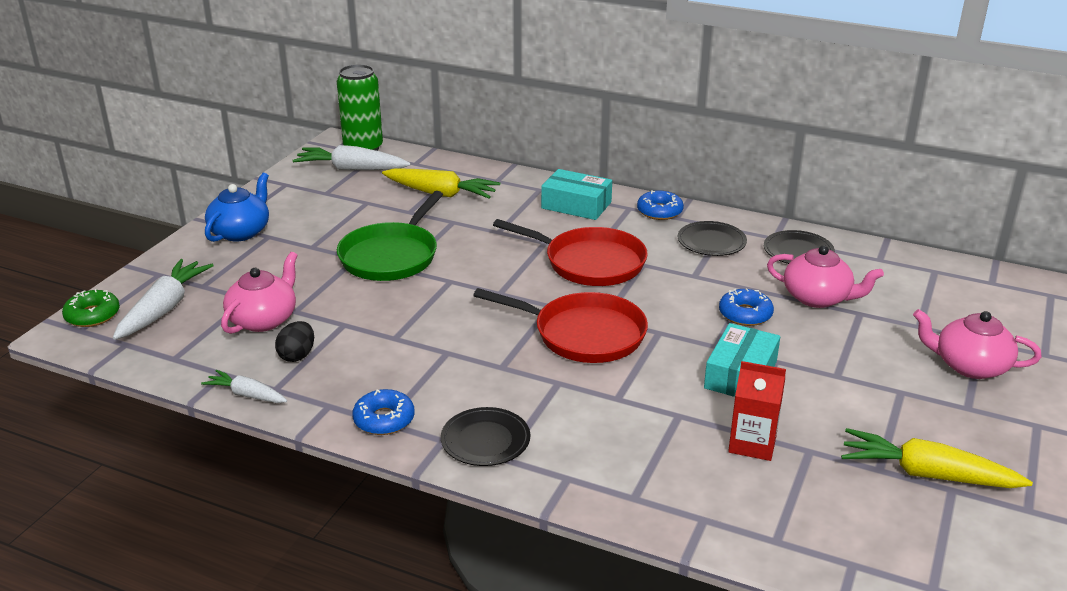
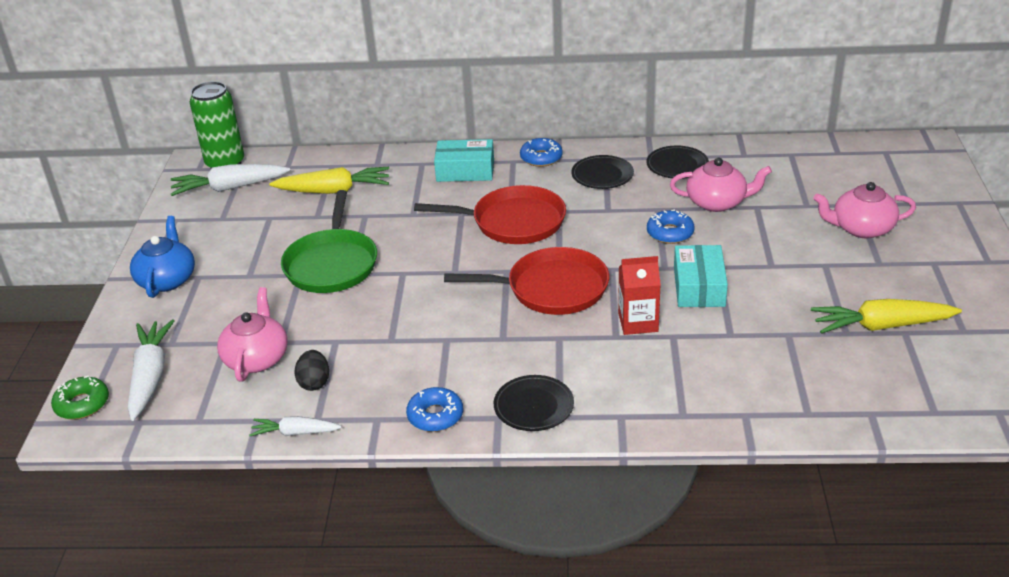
camera: 20 degrees left, 5 degrees up
red carton [728,361,786,461] -> red carton moved to [618,256,661,335]

